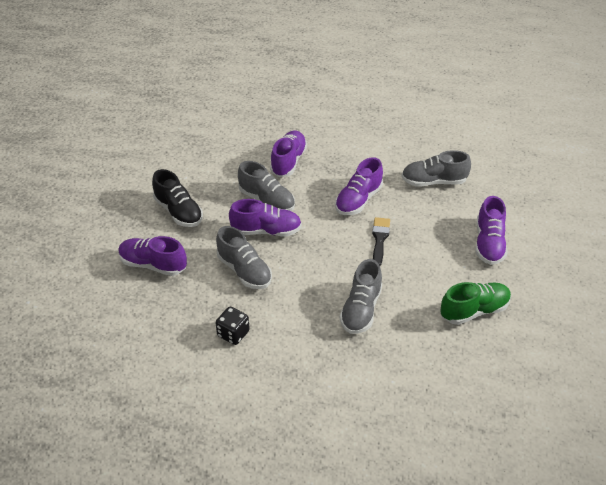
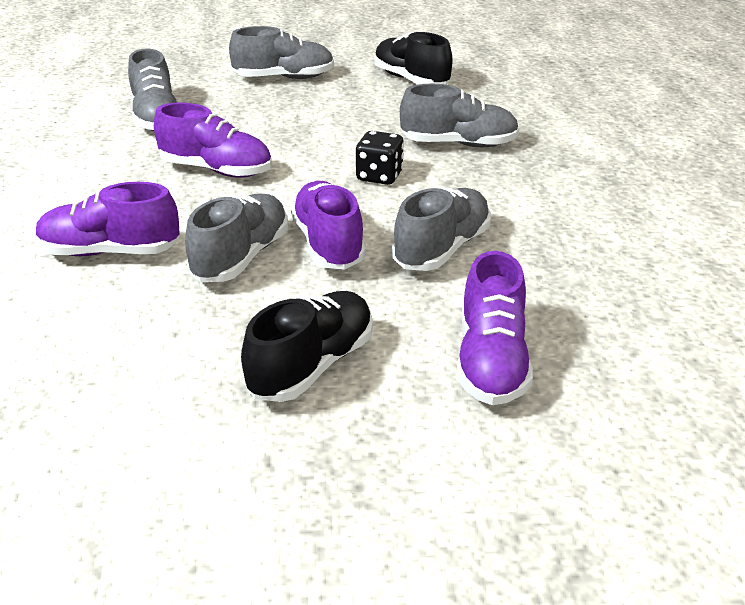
camera: 105 degrees left, 10 degrees down
black dice [216,307,250,345] -> black dice moved to [356,131,404,185]
black brush [372,217,390,266] -> none
green shoe [440,282,511,325] -> black shoe [374,32,452,85]
purple shoe [476,196,507,265] -> grey shoe [229,26,334,79]

